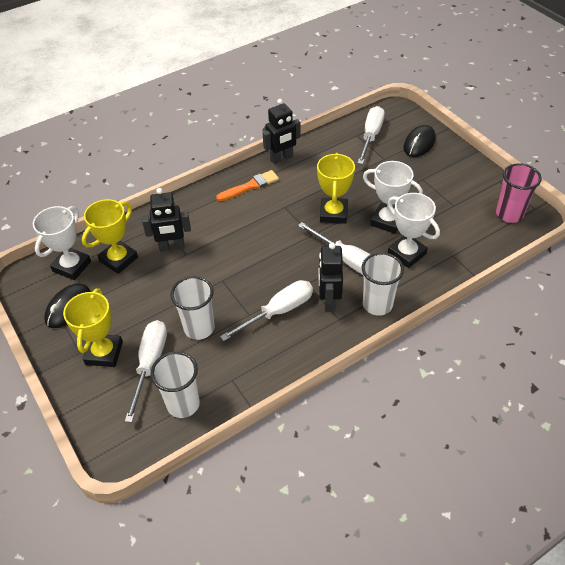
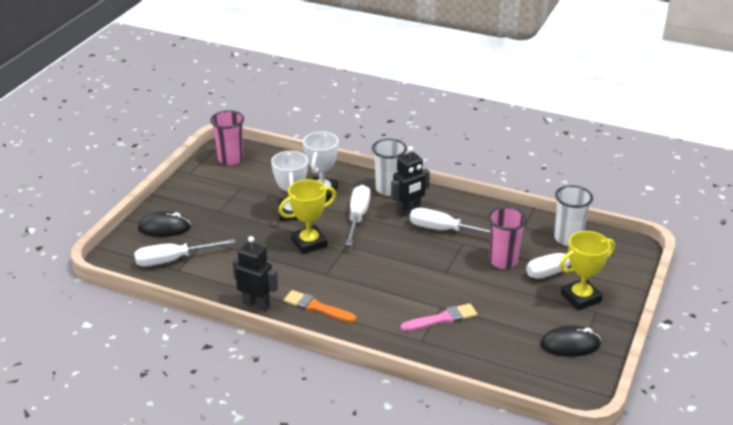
camera: 125 degrees left, 15 degrees down
white trophy [33,206,91,280] -> none
yellow trophy [82,199,138,274] -> none
black robot [142,188,191,252] -> pink brush [401,303,477,331]
white cup [170,276,214,340] -> pink cup [488,207,527,269]

